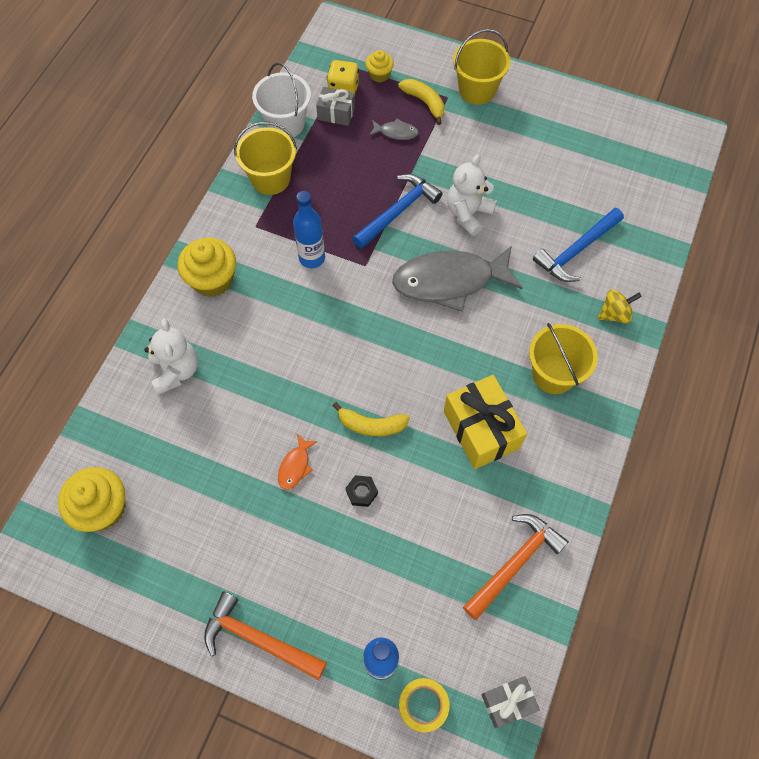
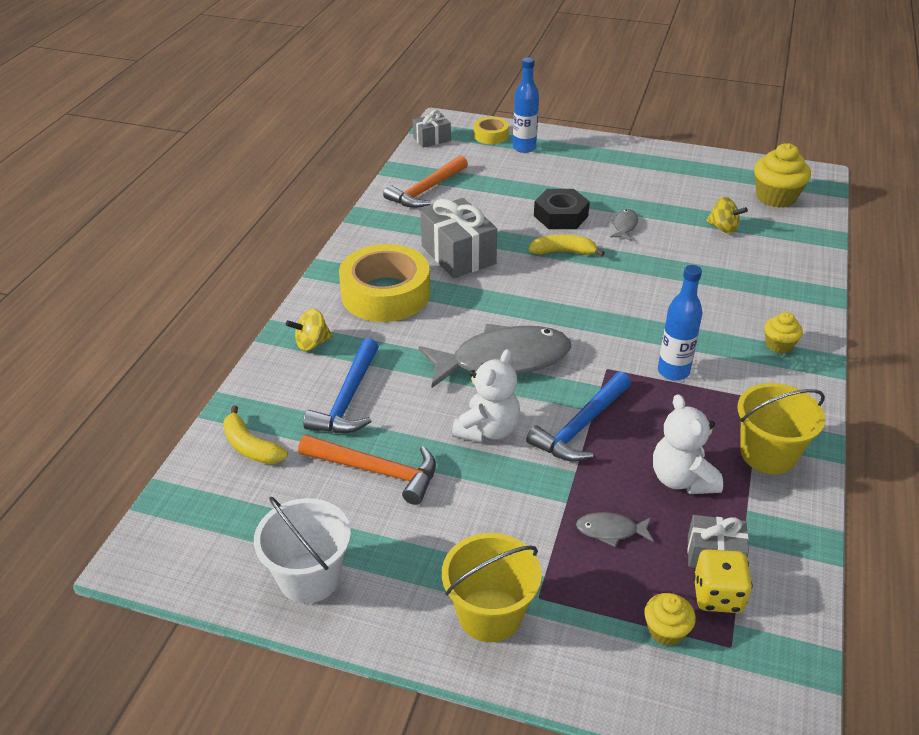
camera: 175 degrees right, 25 degrees down
white teddy bear [144,318,198,395] -> white teddy bear moved to [653,394,723,494]
yellow cupcake [178,238,236,297] -> yellow cupcake [764,312,803,353], size x0.56
orange hammer [204,591,327,680] -> orange hammer moved to [298,435,436,505]
white bucket [252,62,311,137] -> white bucket moved to [254,497,351,603]
orange fish [278,434,318,490] -> grey fish [608,209,638,241]
black nut [345,475,378,507] -> black nut [534,189,590,229], size x1.92
yellow banana [398,79,445,125] -> yellow banana moved to [223,405,288,464]
yellow gift [444,375,527,469] -> grey gift [421,198,497,278]
yellow bucket [529,323,598,394] -> yellow tape [339,244,430,322]
blue hammer [533,208,624,282] -> blue hammer turned 150 degrees clockwise [303,338,379,433]
none -> yellow spinning top [706,197,748,234]

